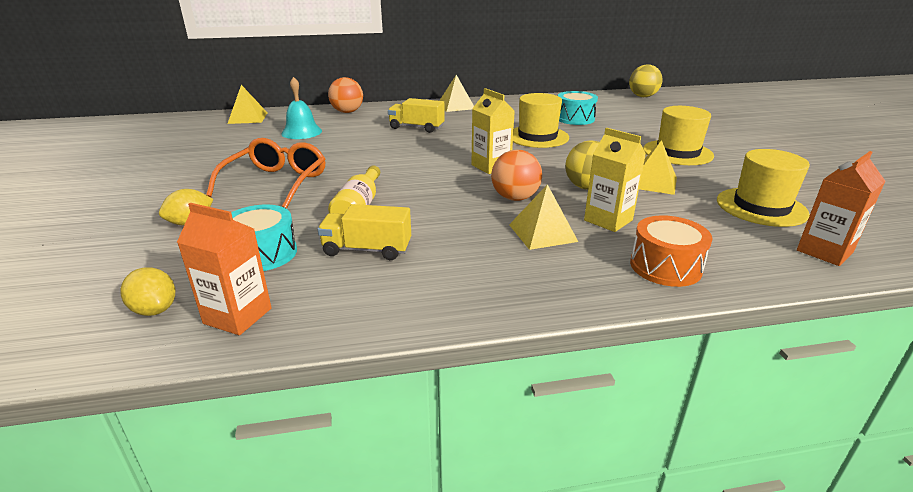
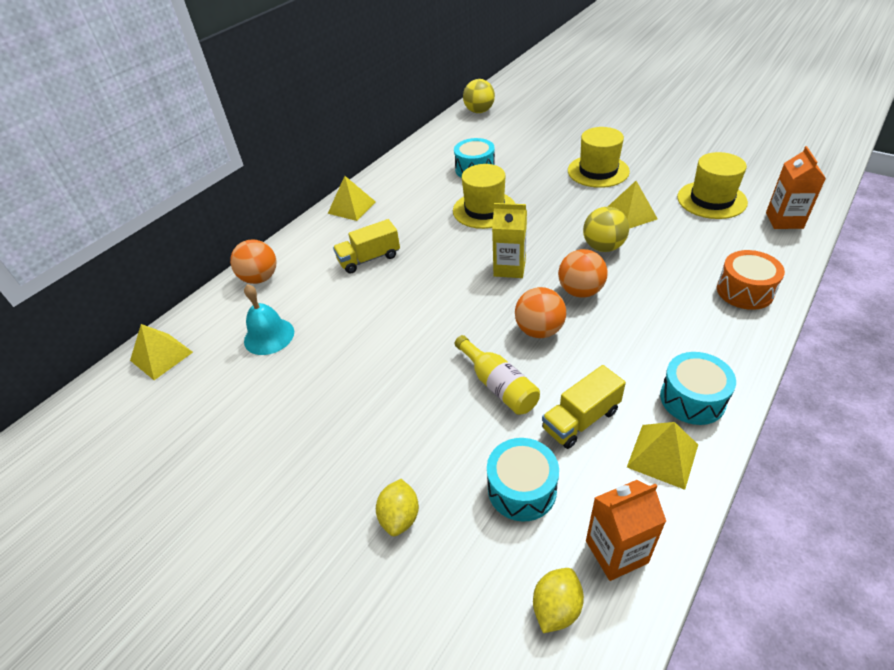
camera: 40 degrees left, 15 degrees up
yellow lemon [121,267,175,316] -> yellow lemon turned 60 degrees counterclockwise [533,568,584,633]
orange glasses [206,138,325,209] -> none
yellow pyramid [509,184,578,250] -> yellow pyramid moved to [627,422,698,490]
yellow carton [584,128,646,232] -> none
none -> orange ball [515,287,566,338]
none -> turquoise drum [660,352,736,425]

